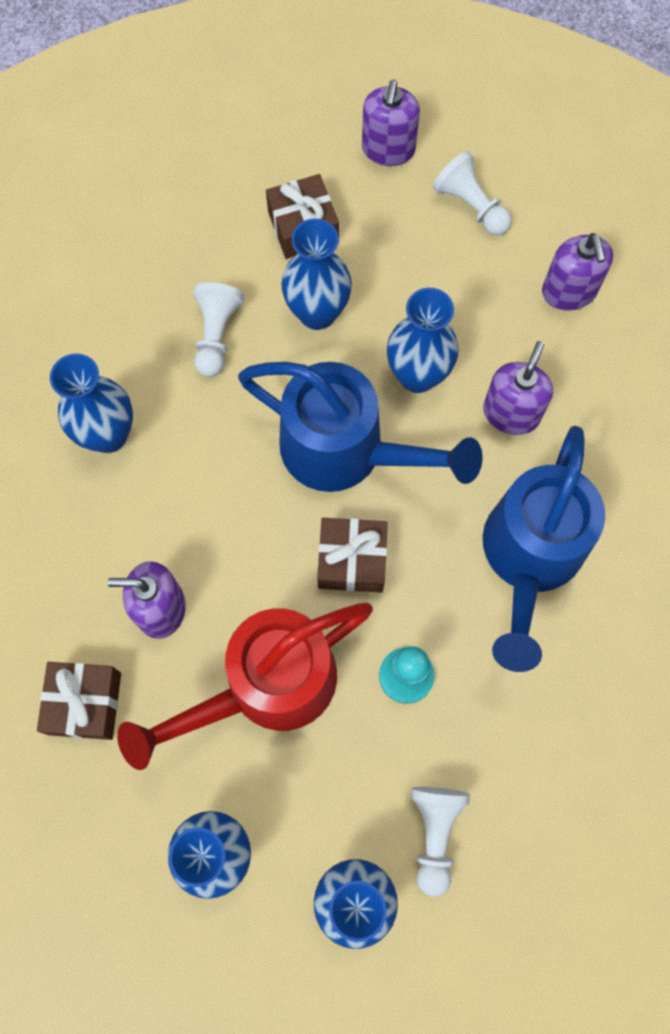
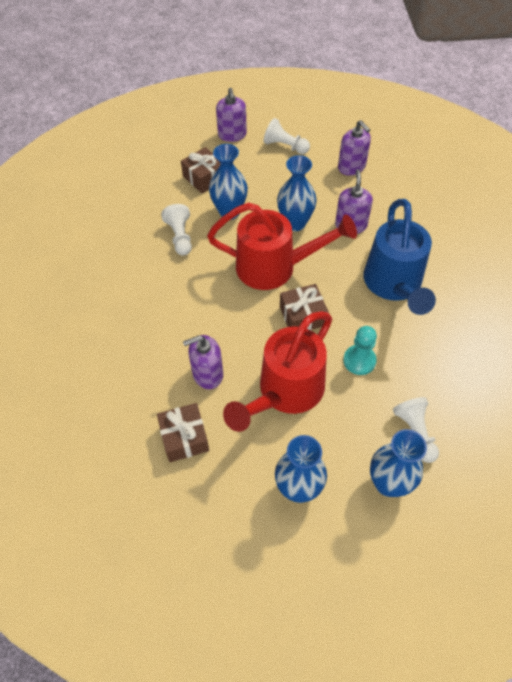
camera: 20 degrees left, 15 degrees down
blue vase [50,354,133,453] -> none
blue watering can [238,362,483,492] -> red watering can [207,202,357,290]

